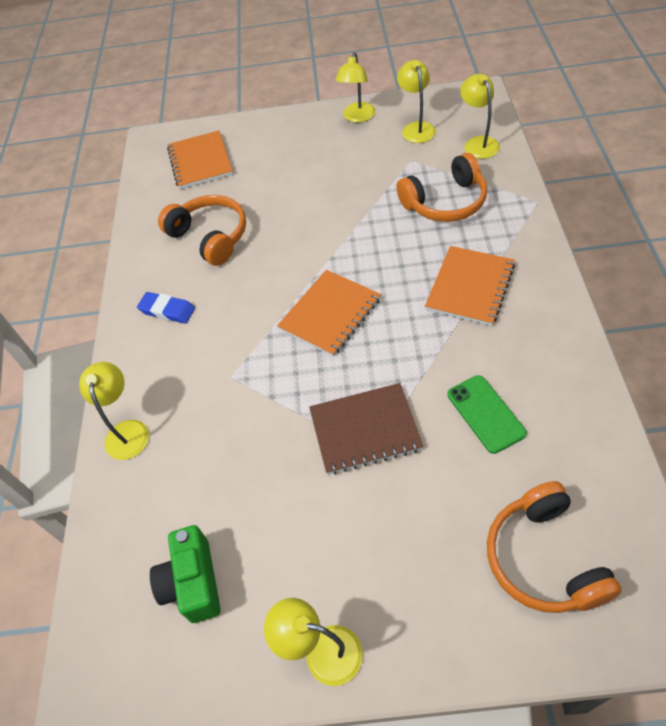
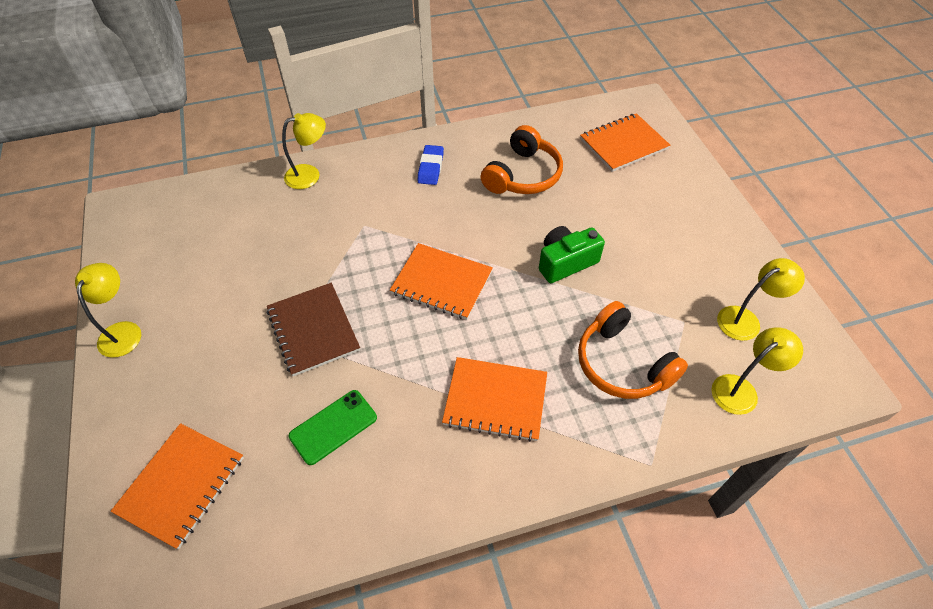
camera: 70 degrees right, 0 degrees up
green camera [150,525,221,623] -> green camera moved to [539,226,605,283]
yellow lamp [335,52,375,123] -> none
orange headphones [487,481,622,613] -> orange notebook [111,423,244,549]

